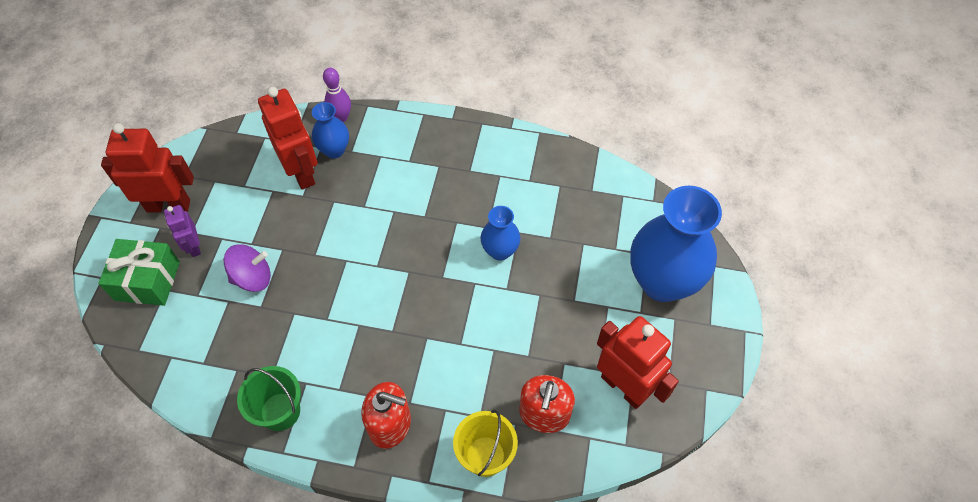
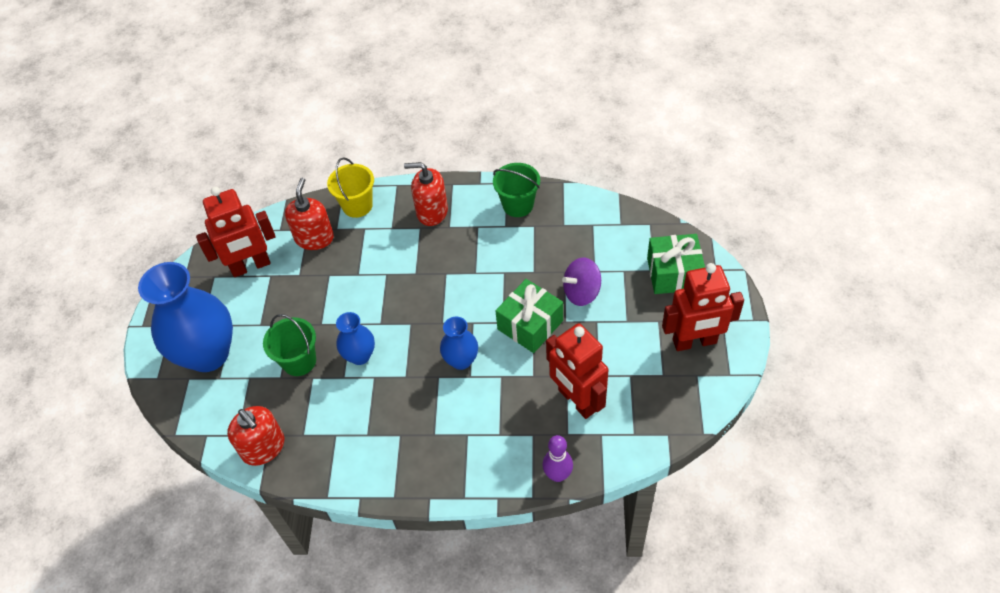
camera: 175 degrees right, 5 degrees down
purple robot [164,205,201,257] -> none
blue vase [312,102,349,158] -> blue vase moved to [440,317,478,370]
red robot [597,316,679,409] -> red robot turned 60 degrees counterclockwise [196,187,276,277]
none -> red soap dispenser [227,406,284,466]
none -> green bucket [263,314,316,376]
none -> green gift [495,279,563,353]

